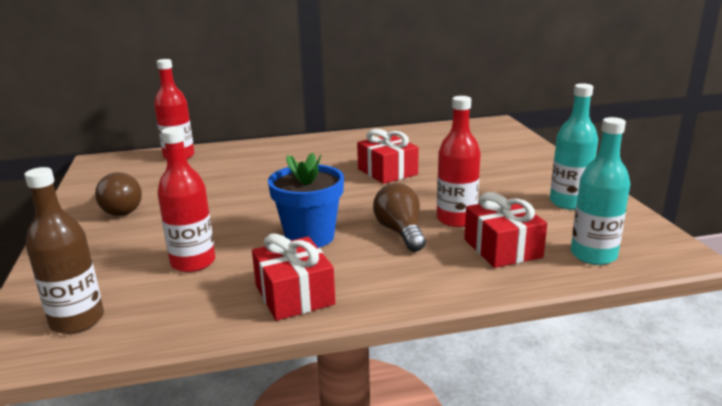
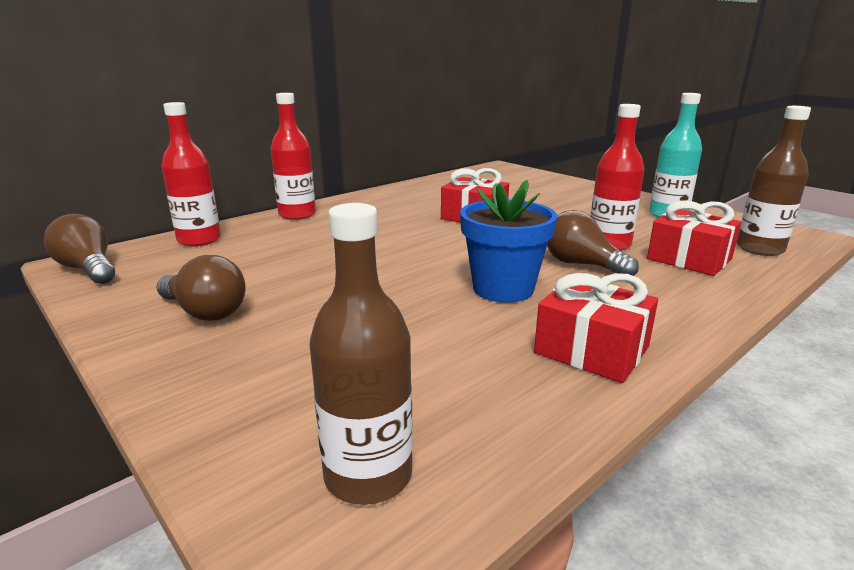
camera: 30 degrees left, 0 degrees up
red bottle [157,127,215,272] -> red bottle moved to [271,93,316,220]
turquoise bottle [571,117,630,265] -> brown bottle [737,106,811,256]
none -> brown light bulb [44,214,115,284]

